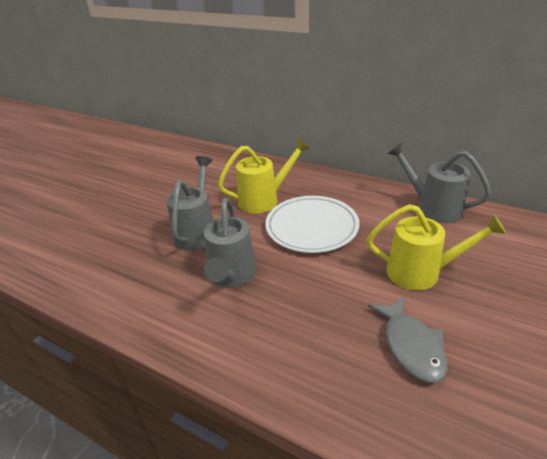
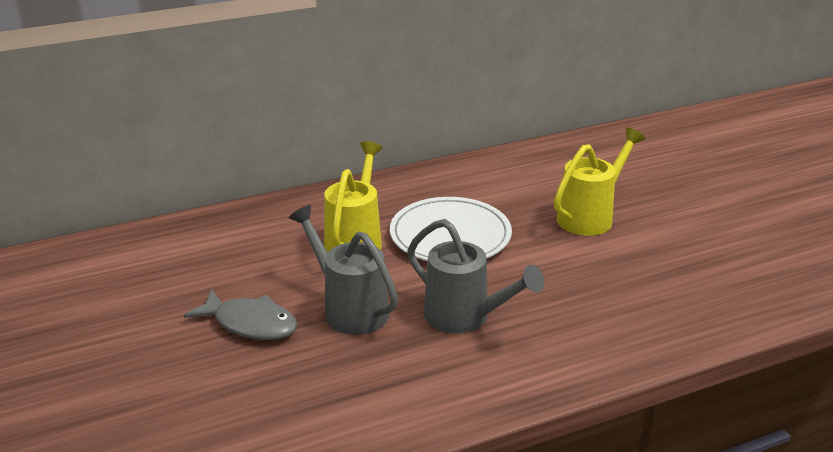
camera: 55 degrees left, 5 degrees down
grey fish [368,296,448,383] -> grey fish moved to [184,289,297,340]
grey watering can [387,143,491,224] -> none

